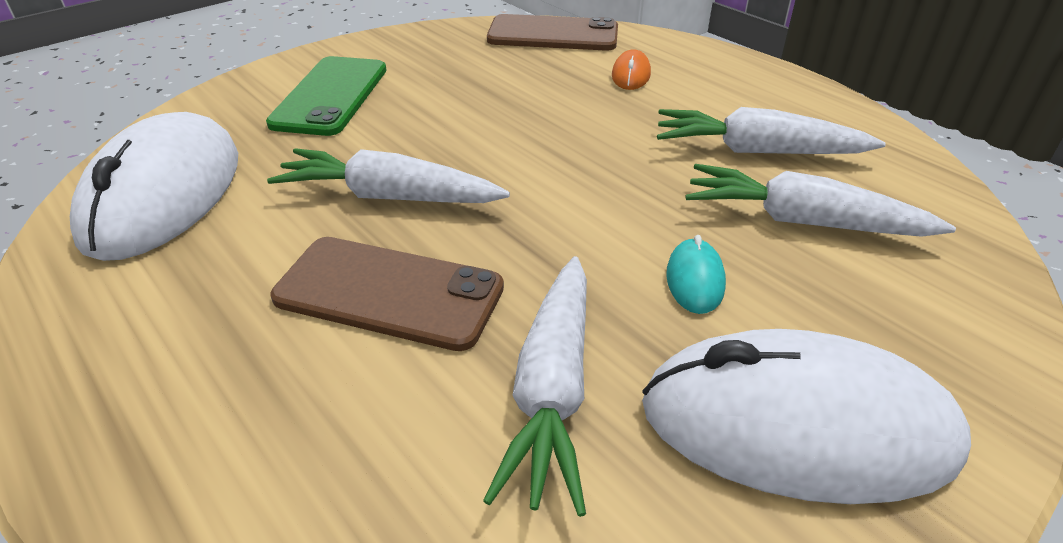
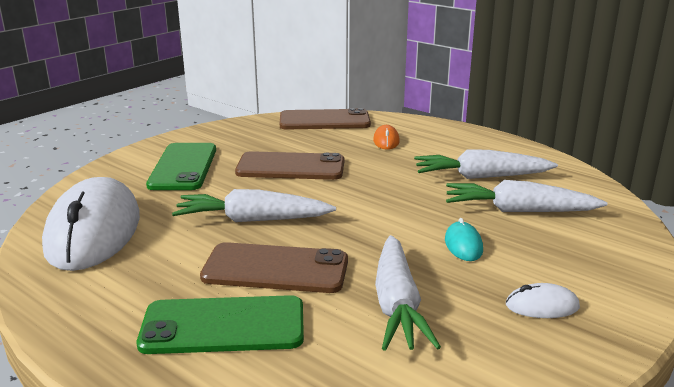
camera: 10 degrees left, 15 degrees down
white mouse [642,329,971,504] -> white mouse [506,283,580,318], size x0.41
none -> green phone [137,295,304,354]
none -> brown phone [235,151,344,180]

